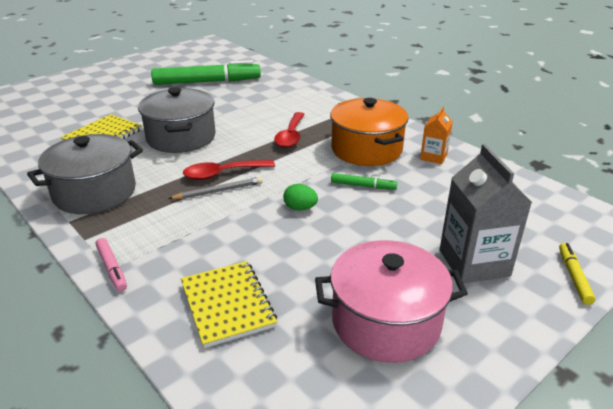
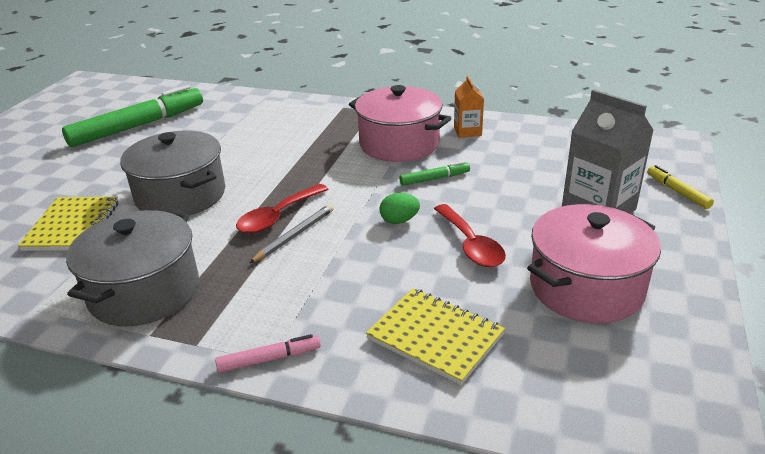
camera: 30 degrees left, 0 degrees up
pink marker [96,238,127,291] -> pink marker turned 45 degrees counterclockwise [215,334,321,373]
red spoon [274,112,305,148] -> red spoon moved to [434,204,506,267]
orange pot [330,98,409,166] -> pink pot [349,85,451,162]

